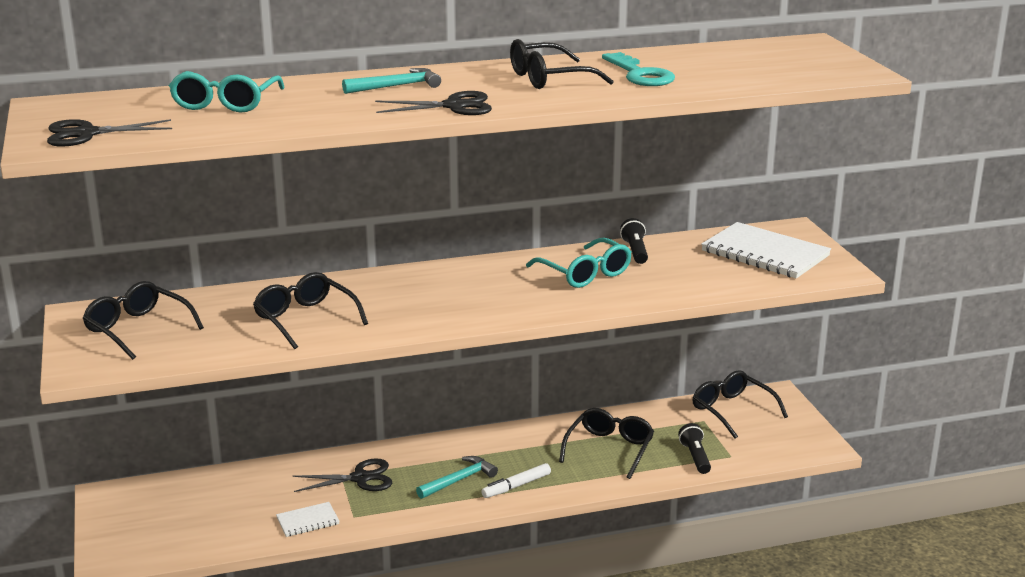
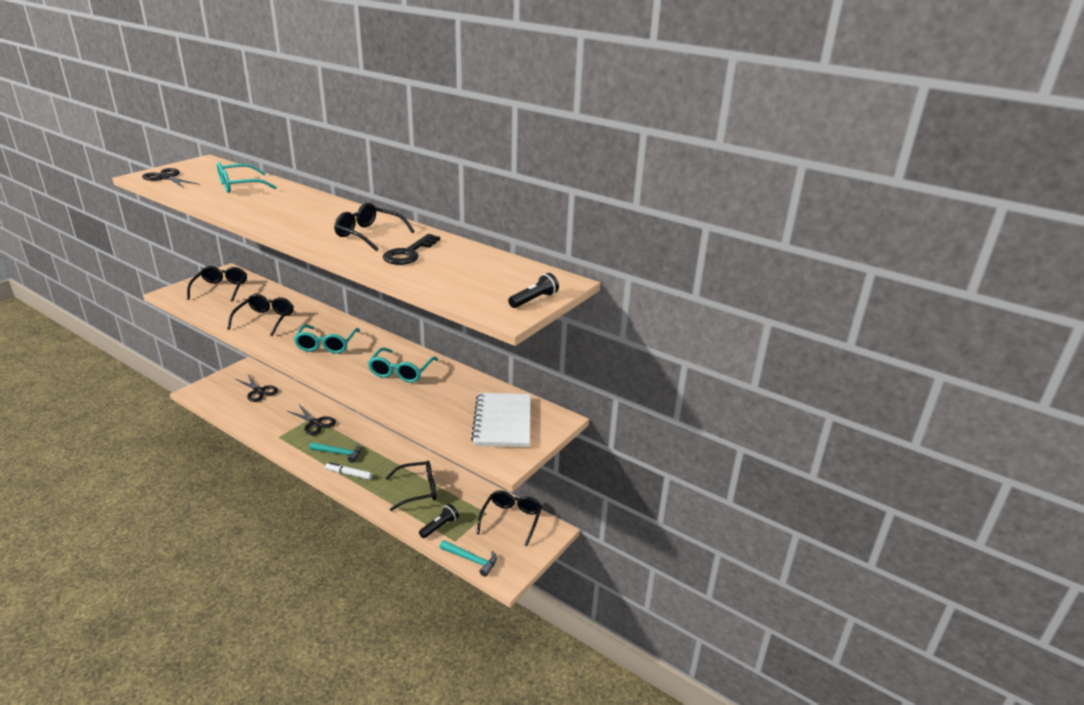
camera: 50 degrees right, 5 degrees up
white notebook [276,502,339,537] -> none
turquoise hammer [342,68,441,94] -> turquoise hammer moved to [440,540,497,577]
black scissors [375,91,492,115] -> black scissors moved to [236,374,278,402]
turquoise key [602,52,675,86] -> black key [383,234,440,265]
black flashlight [620,218,648,264] -> black flashlight moved to [508,273,559,308]
none -> turquoise glasses [294,324,360,354]

